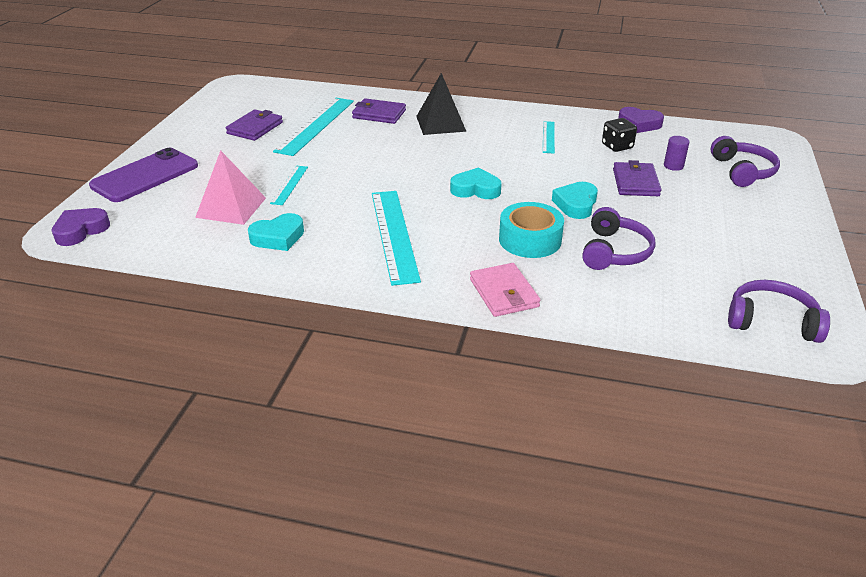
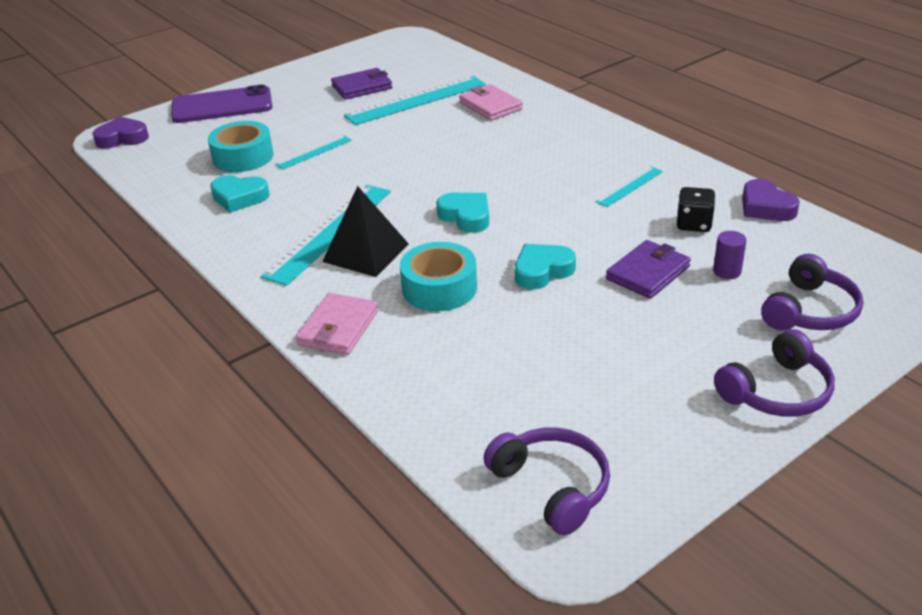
camera: 40 degrees right, 0 degrees up
pink pyramid [195,150,266,225] -> turquoise tape [208,121,273,172]
purple wallet [352,98,406,124] -> pink wallet [459,84,523,121]
black pyramid [416,73,467,135] -> black pyramid moved to [322,186,409,277]
purple headphones [582,207,656,270] -> purple headphones moved to [714,329,835,417]

